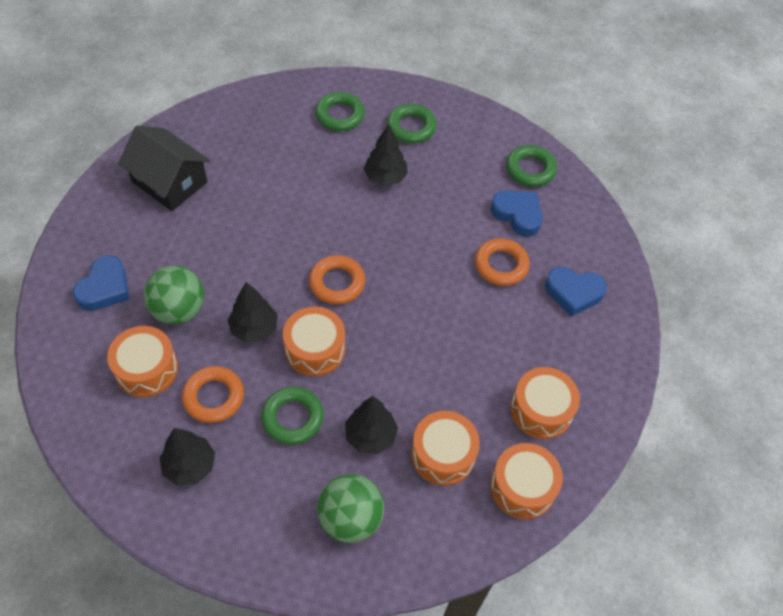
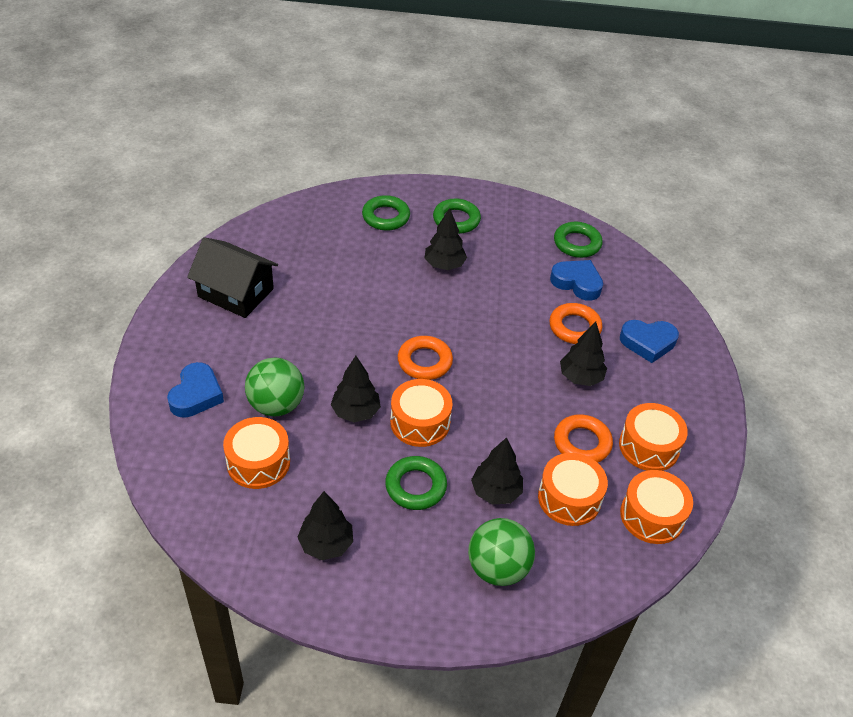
camera: 10 degrees left, 10 degrees down
orange ring [182,366,244,423] -> orange ring moved to [554,414,613,463]
none -> black tree [560,322,607,386]

